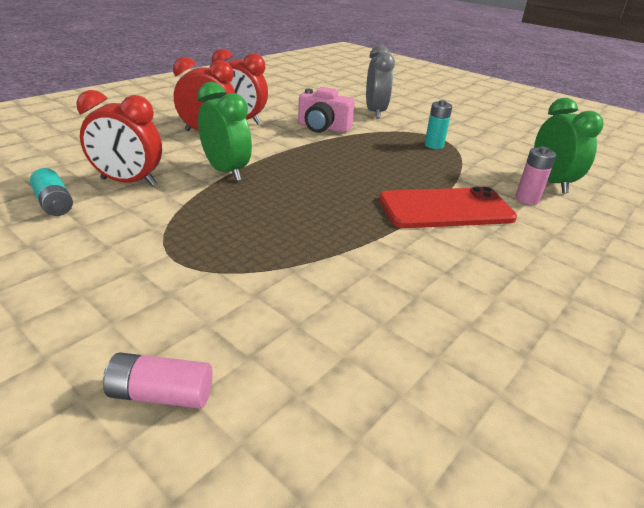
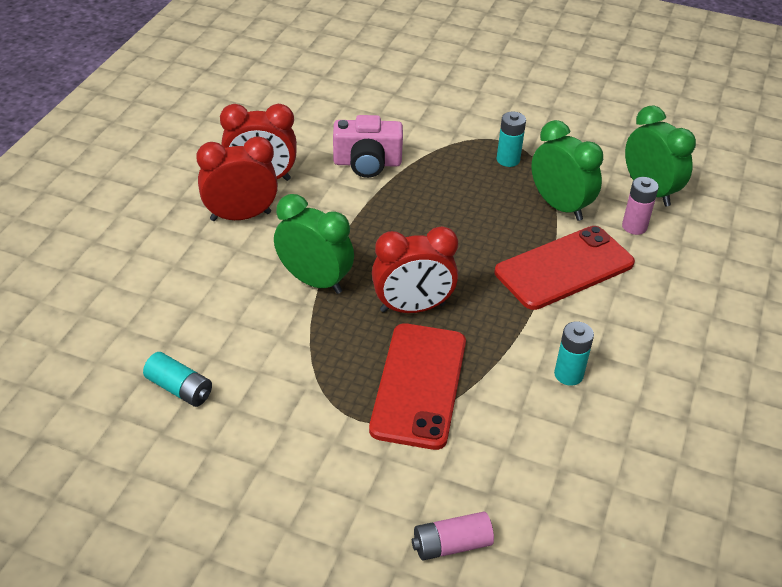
camera: 20 degrees left, 10 degrees up
red clock [76,90,162,186] -> red clock moved to [372,226,458,313]
grey clock [366,45,395,119] -> none
none -> red phone [369,323,466,450]
none -> green clock [531,120,603,221]
none -> turquoise battery [554,321,594,386]

